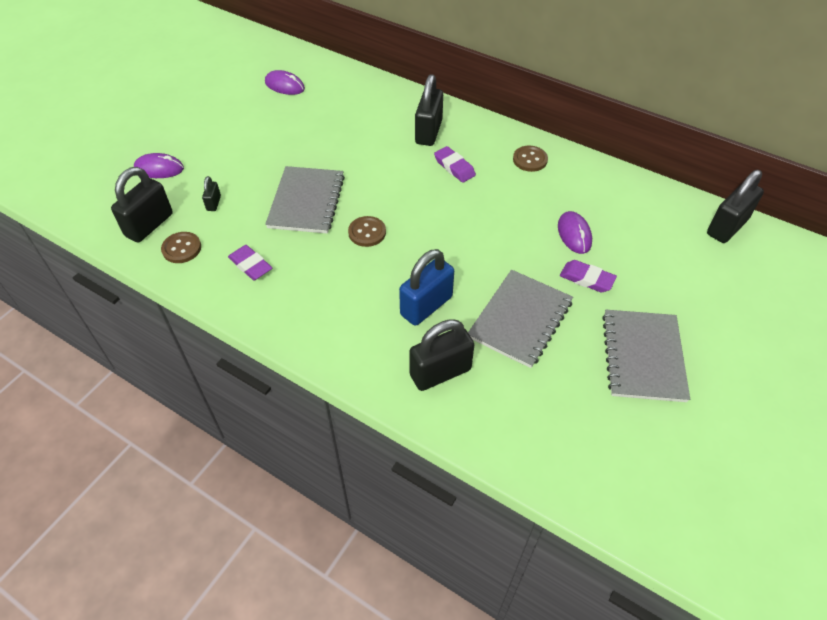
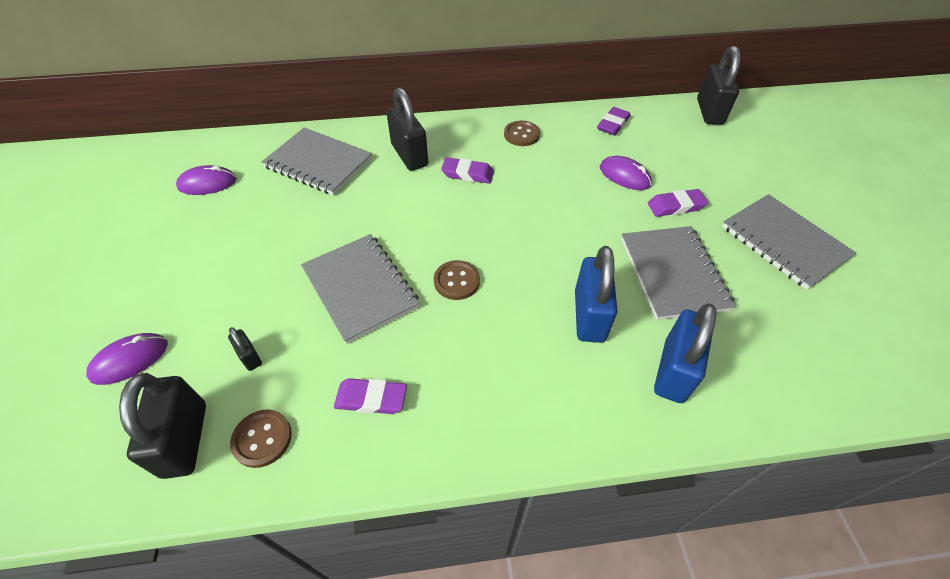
camera: 40 degrees left, 0 degrees up
black padlock [409,319,474,391] -> blue padlock [654,303,717,403]
none -> grey notebook [262,128,372,195]
none -> purple eraser [597,107,631,135]

